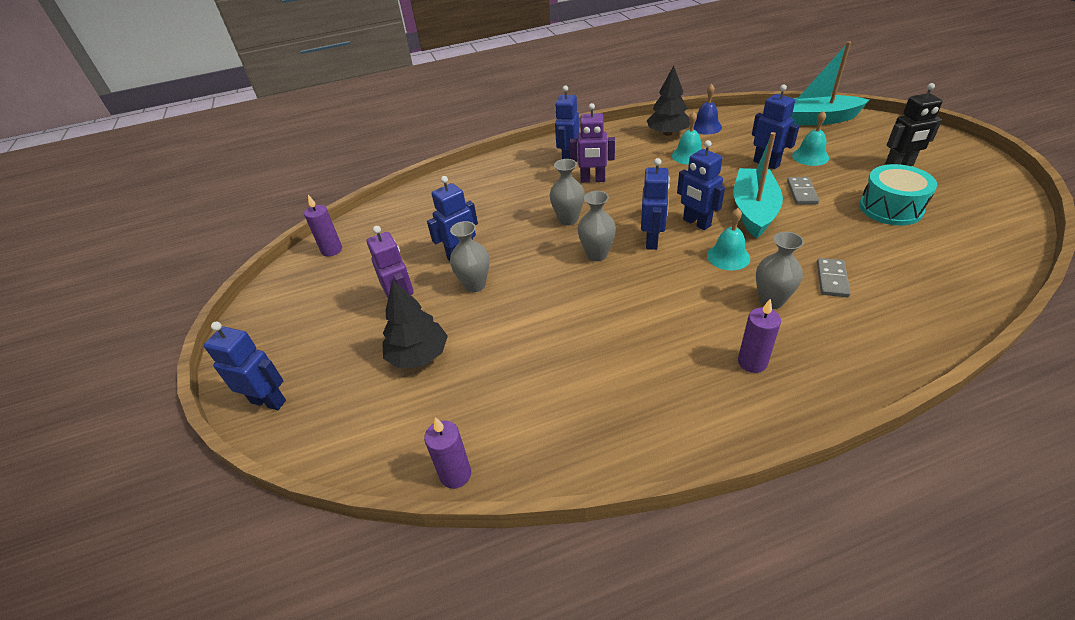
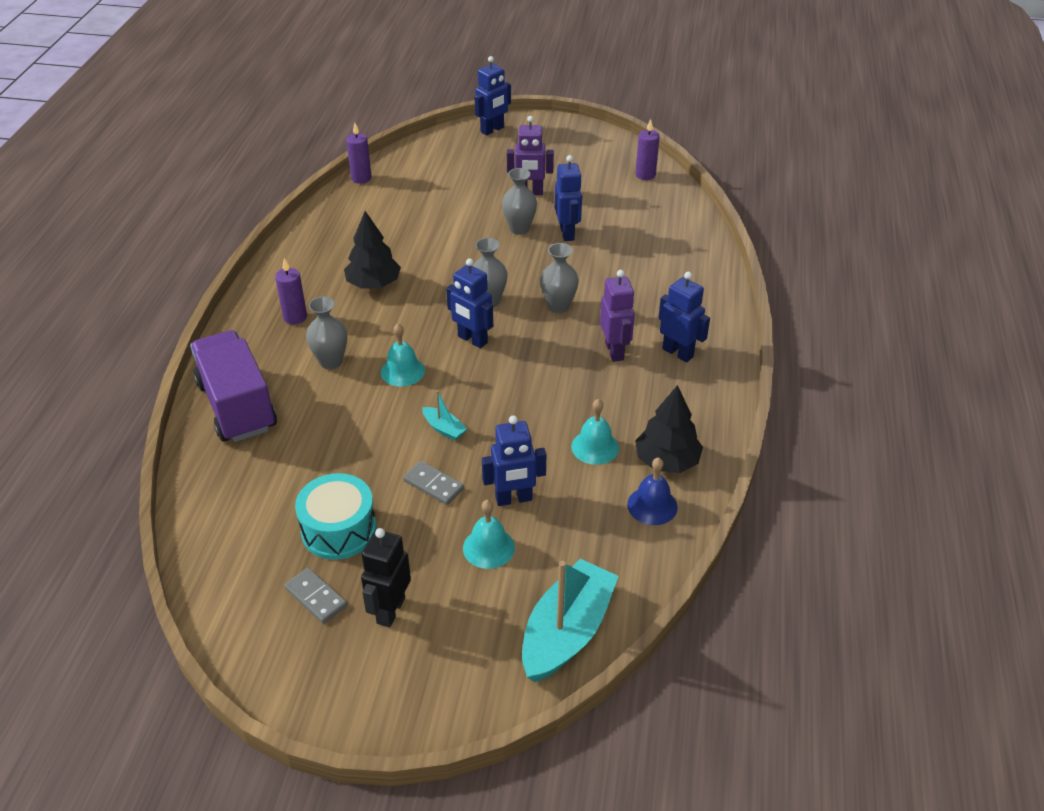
camera: 115 degrees right, 0 degrees up
black tree [382,280,448,369] -> black tree moved to [344,211,401,289]
purple robot [570,103,615,183] -> purple robot turned 135 degrees clockwise [600,270,635,362]
blue robot [677,140,725,230] -> none
turquoise boat [733,132,783,238] -> turquoise boat [422,390,468,441], size x0.44
grey domino [817,258,851,297] -> grey domino moved to [284,568,347,624]
none -> purple truck [190,330,277,442]

